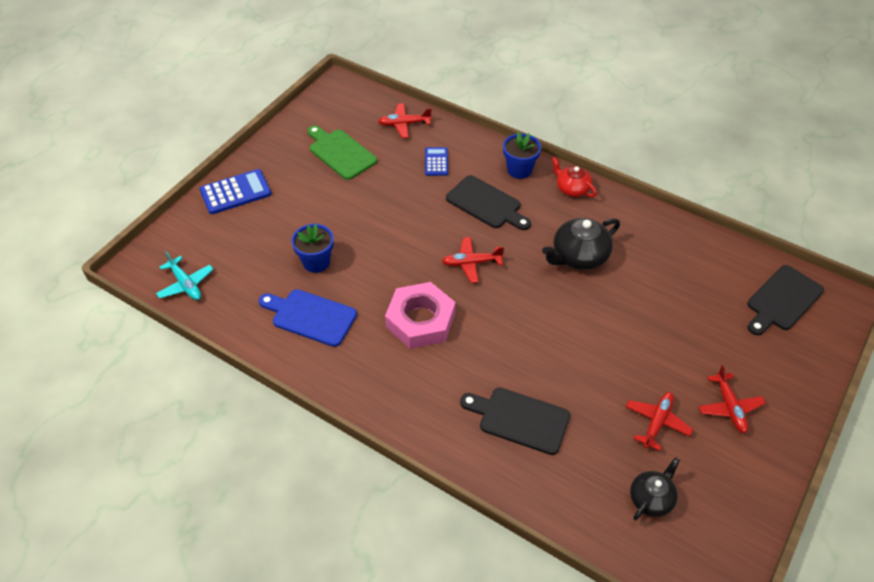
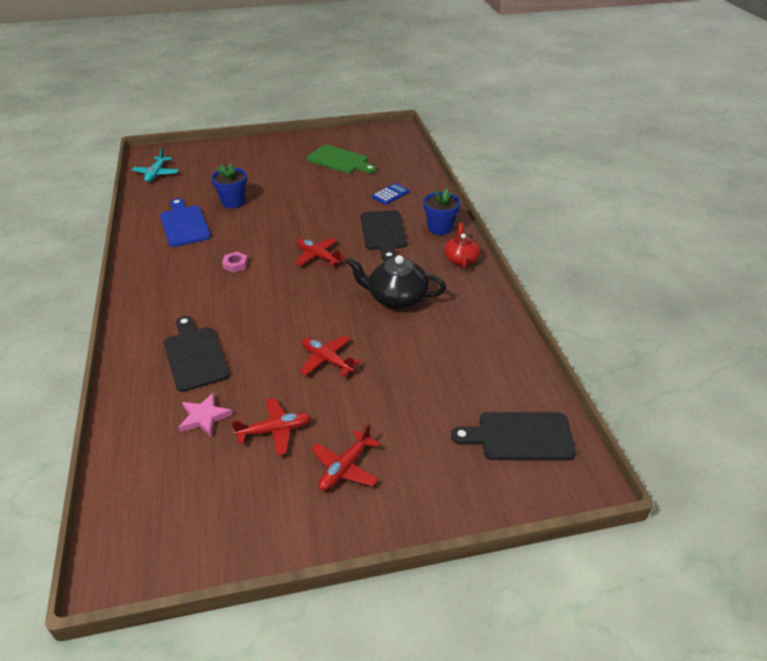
camera: 45 degrees right, 10 degrees down
blue calculator [200,169,271,214] -> none
green cutting board [307,125,377,180] -> green cutting board turned 120 degrees clockwise [307,145,376,173]
red plane [378,103,432,138] -> red plane moved to [300,335,361,377]
pink nut [385,282,455,349] -> pink nut [222,252,248,273], size x0.41
black teapot [630,457,680,520] -> none
none -> pink star [179,392,232,436]

